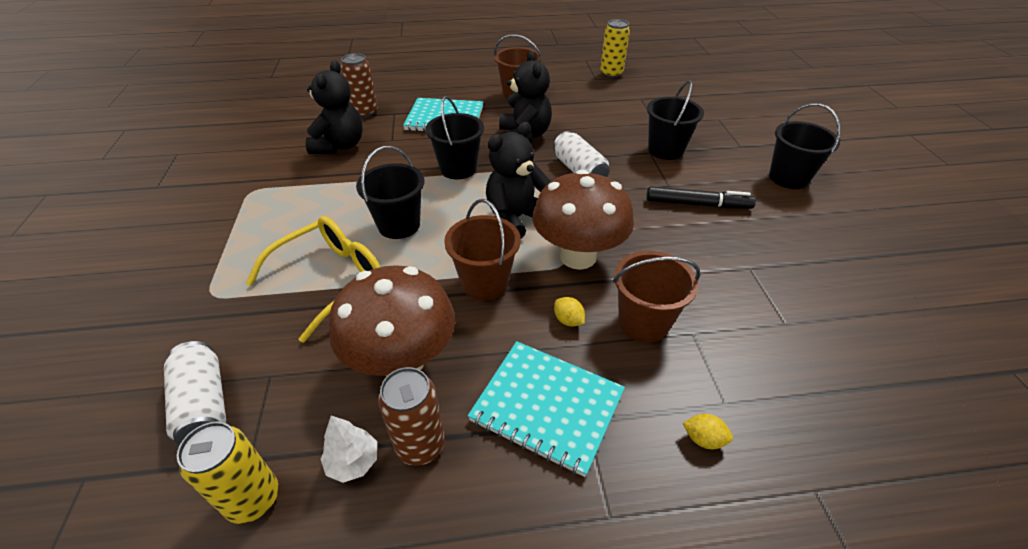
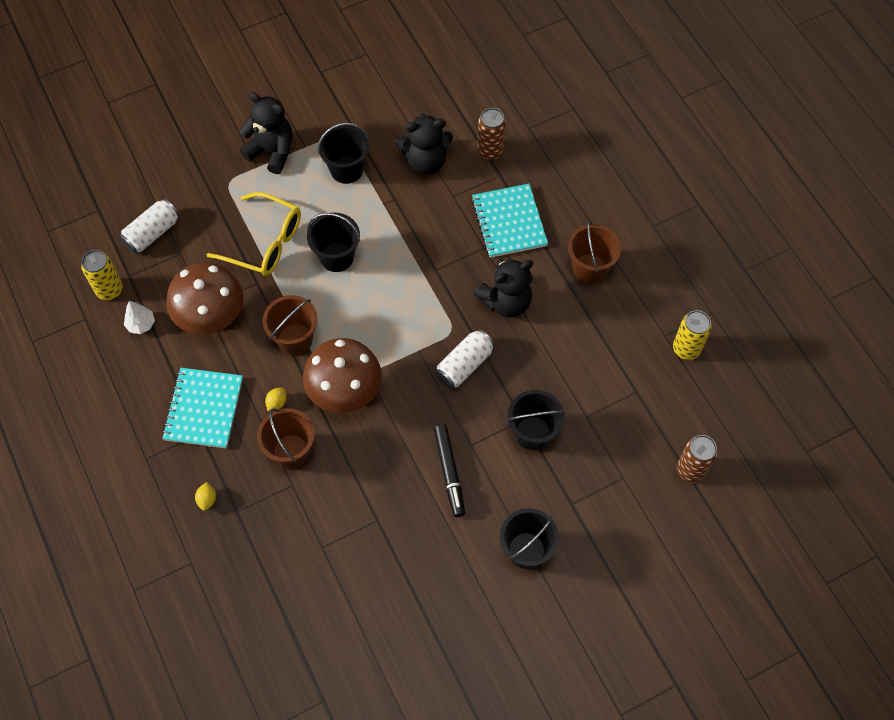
camera: 70 degrees right, 20 degrees up
brown can [378,367,445,466] -> brown can moved to [677,435,718,483]
black bucket [425,96,484,179] -> black bucket moved to [318,123,369,184]
black teddy bear [486,122,551,238] -> black teddy bear moved to [239,92,293,174]

